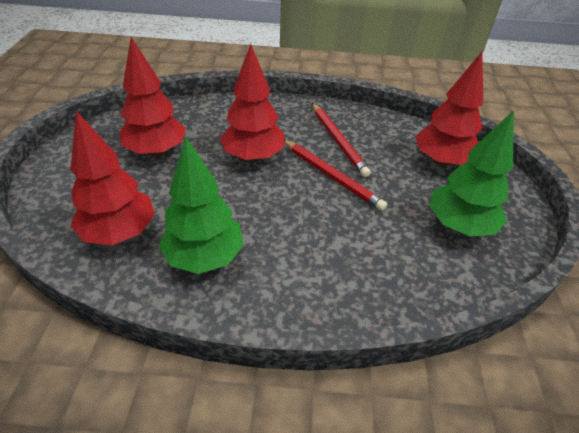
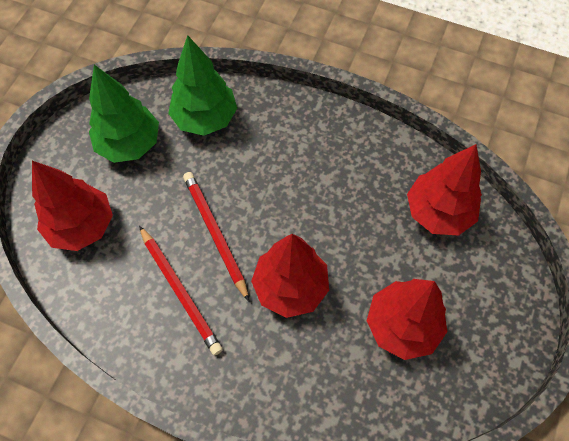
camera: 160 degrees left, 20 degrees up
green tree [159,137,244,274] -> green tree moved to [168,35,237,136]
red pencil [312,103,371,177] -> red pencil turned 150 degrees clockwise [139,226,223,355]

